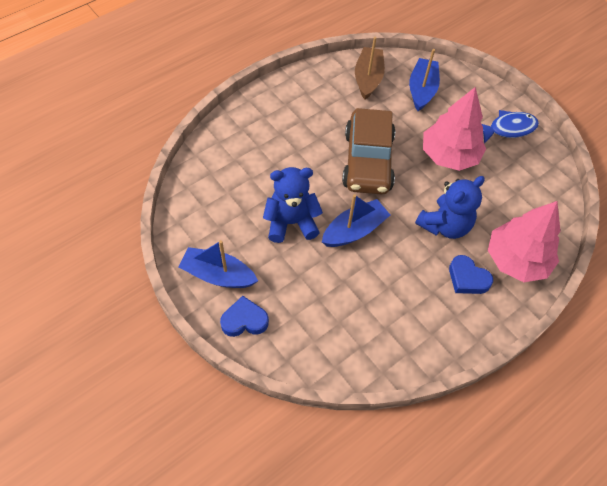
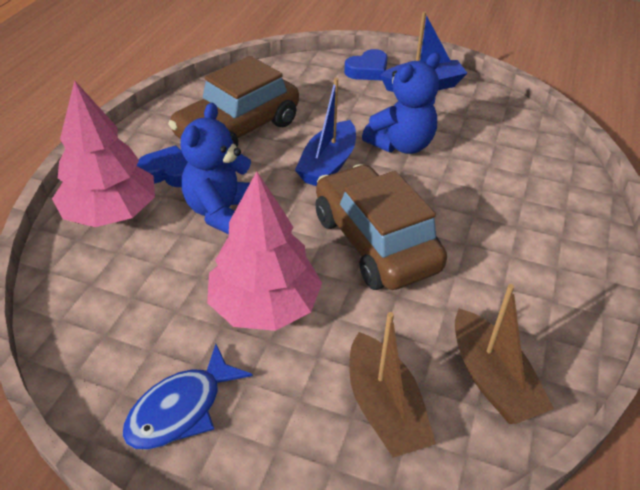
camera: 150 degrees right, 15 degrees down
blue boat [409,49,440,111] -> brown boat [349,312,436,458]
none -> brown car [168,56,299,147]

